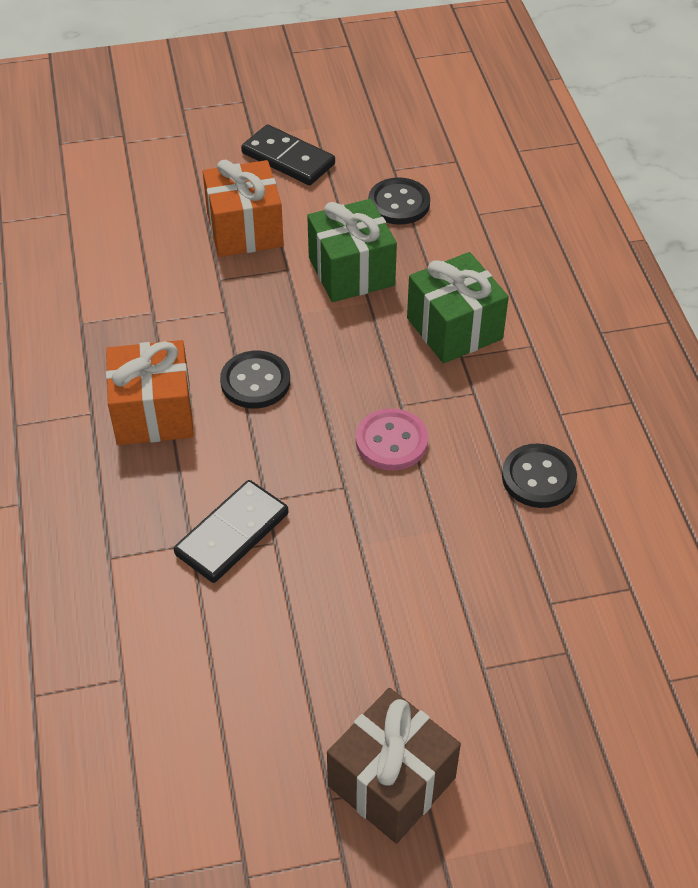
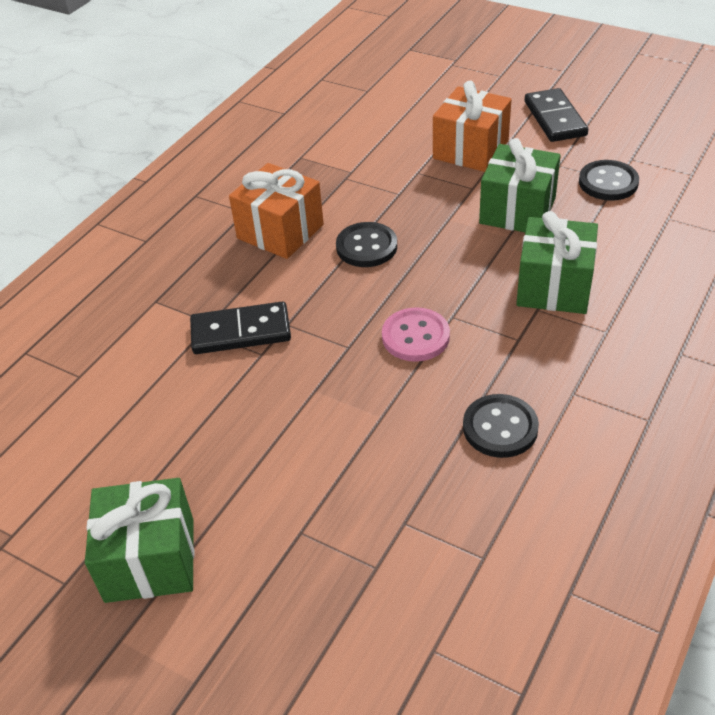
camera: 45 degrees right, 5 degrees down
brown gift [327,688,461,844] -> green gift [85,478,194,603]

